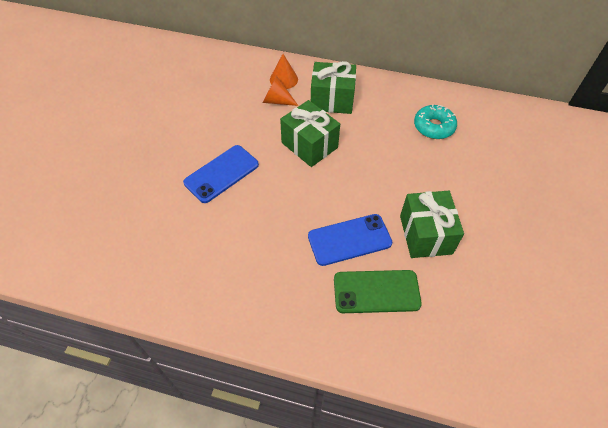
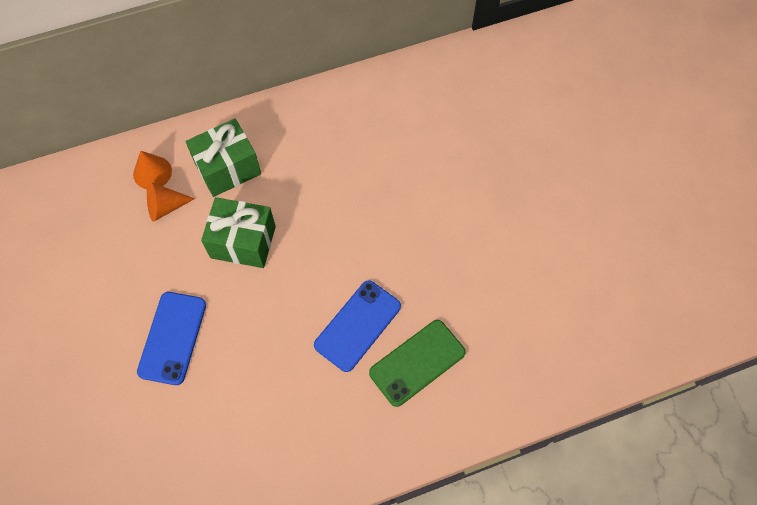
camera: 35 degrees left, 10 degrees up
green gift [400,191,464,258] -> none
turquoise donut [414,104,457,139] -> none

